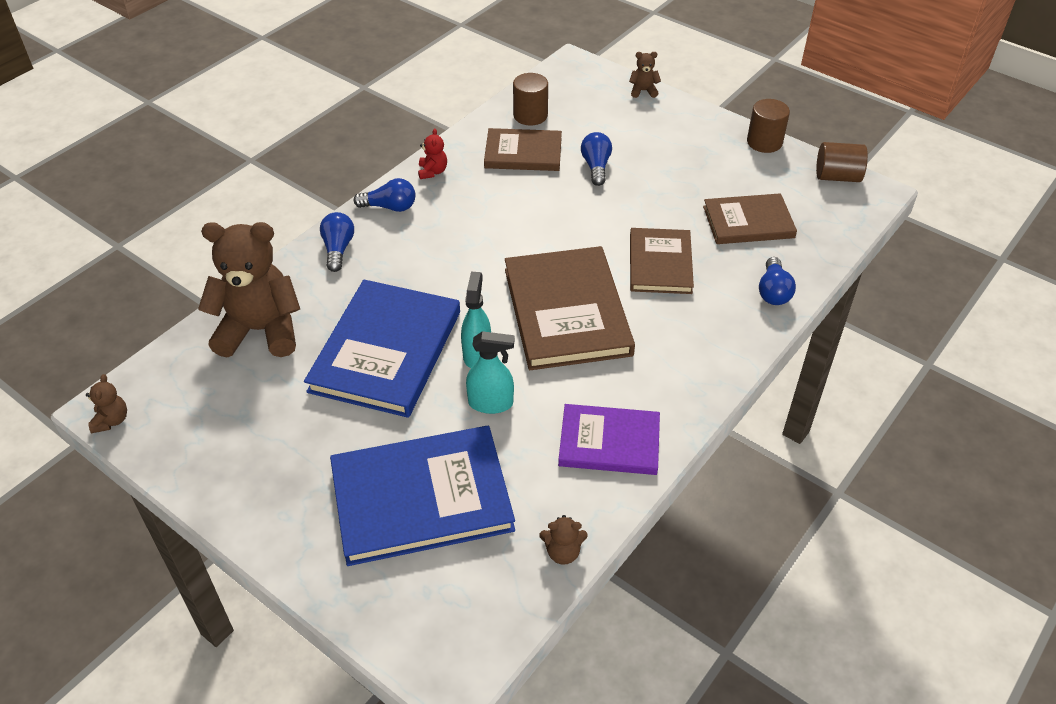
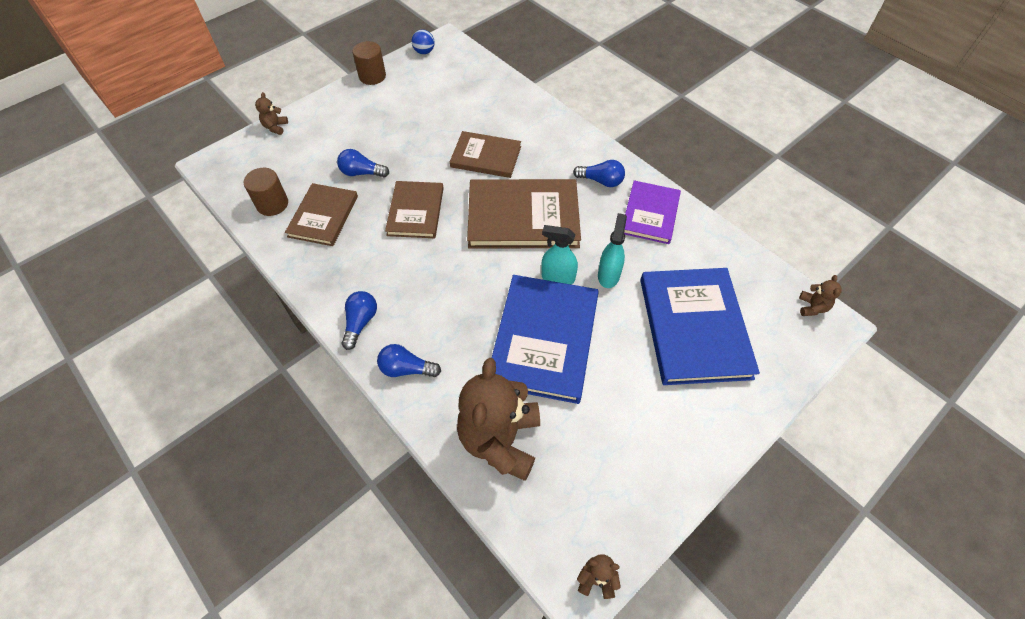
camera: 80 degrees left, 10 degrees up
blue book [304,280,460,418] -> blue book turned 75 degrees clockwise [492,275,599,404]
red teddy bear [418,128,447,179] -> none
brown teddy bear [540,515,588,565] -> brown teddy bear moved to [799,275,842,316]
brown book [703,193,797,244] -> brown book moved to [385,181,444,238]
blue light bulb [759,257,796,305] -> blue light bulb moved to [573,160,625,187]
brown cylinder [816,142,868,182] -> blue ball [412,30,435,54]

